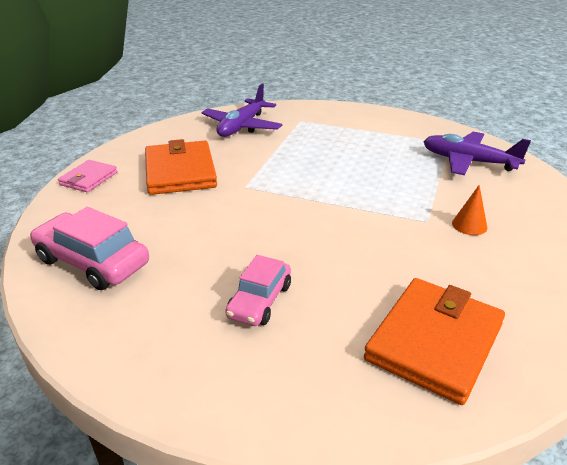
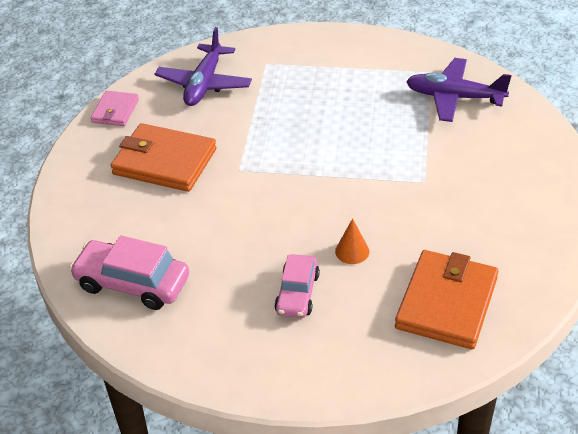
camera: 10 degrees left, 10 degrees up
pink wallet [58,160,117,192] -> pink wallet moved to [91,91,139,126]
orange wallet [145,139,217,195] -> orange wallet turned 45 degrees counterclockwise [111,123,217,192]
orange cone [452,185,487,235] -> orange cone moved to [335,218,370,264]

